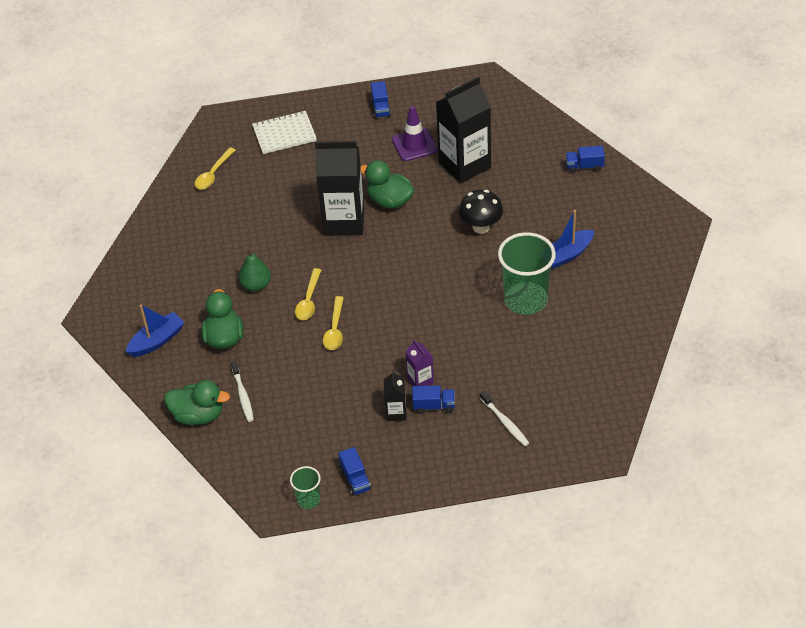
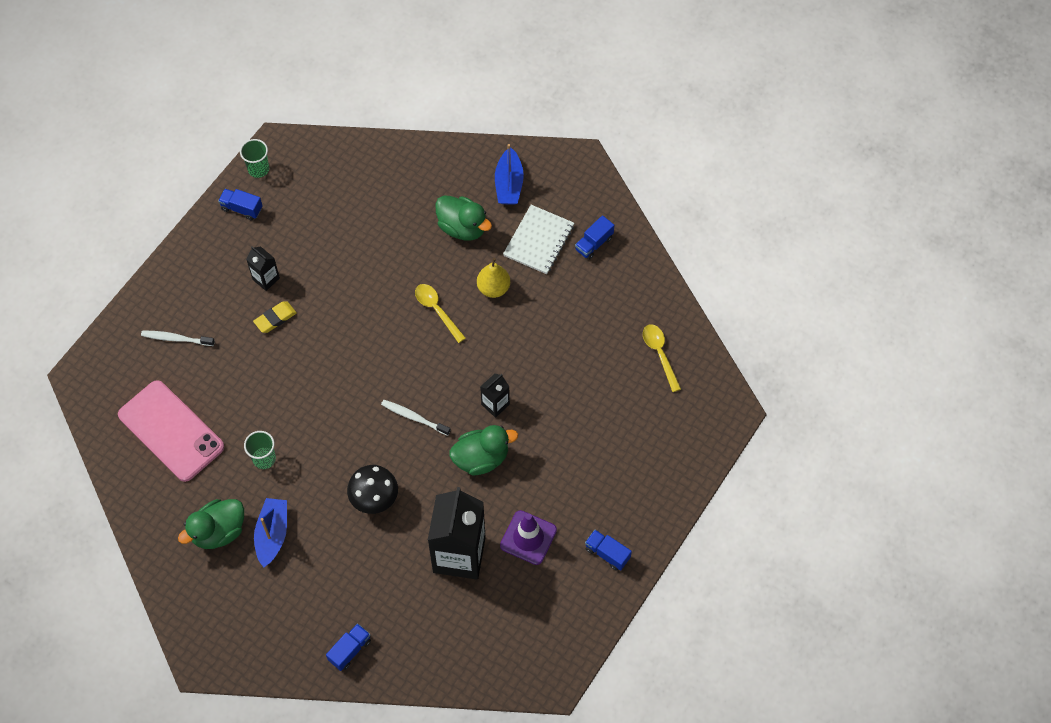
camera: 130 degrees right, 15 degrees up
green duck [164,380,230,425] -> green duck moved to [178,499,244,549]
white toothbrush [231,361,254,422] -> white toothbrush moved to [381,400,451,436]
green pear [239,249,271,292] -> yellow pear [477,258,510,298]
white notebook [252,111,317,154] -> white notebook moved to [503,205,574,274]
black carton [315,141,364,236] -> black carton [480,373,510,418], size x0.46
yellow spoon [323,296,344,350] -> none
purple carton [406,339,434,386] -> yellow eraser [253,301,297,333]
blue truck [412,385,455,414] -> blue truck moved to [575,215,614,260]
green cup [498,232,556,315] -> green cup [244,431,276,469], size x0.49
none -> pink phone [118,380,224,482]

